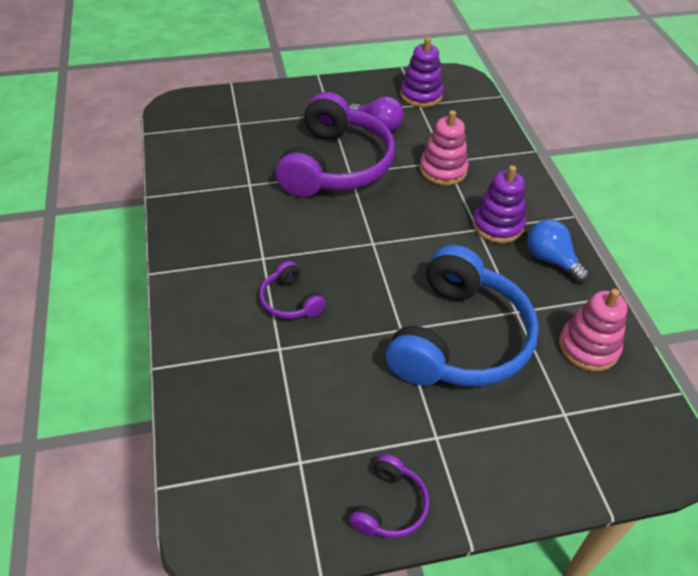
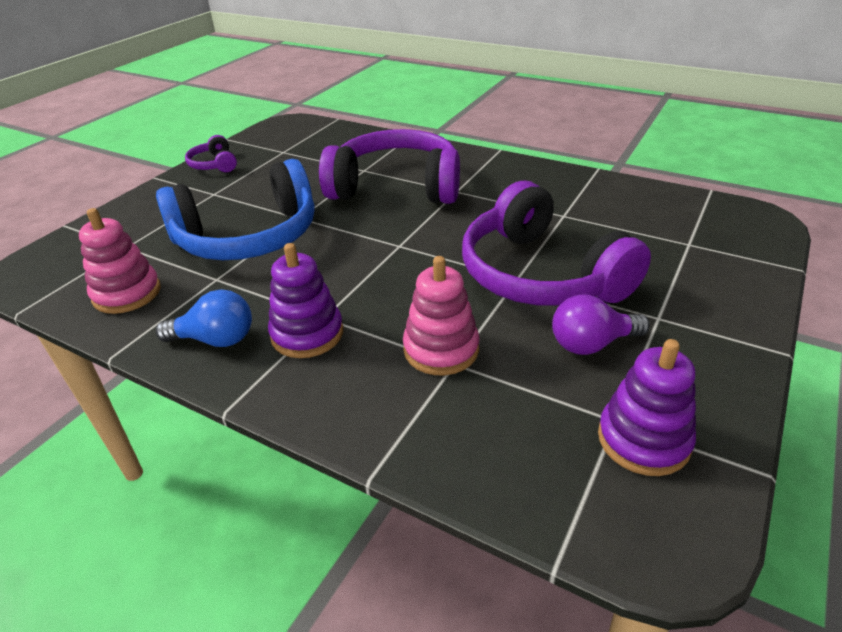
camera: 135 degrees right, 10 degrees down
purple headphones [259,261,326,319] -> purple headphones [319,129,460,204], size x2.26
blue headphones [386,245,539,386] -> blue headphones turned 90 degrees counterclockwise [156,159,314,260]

